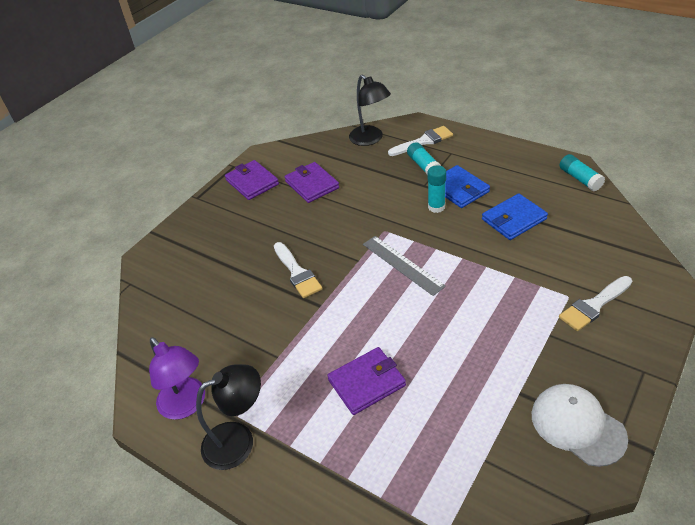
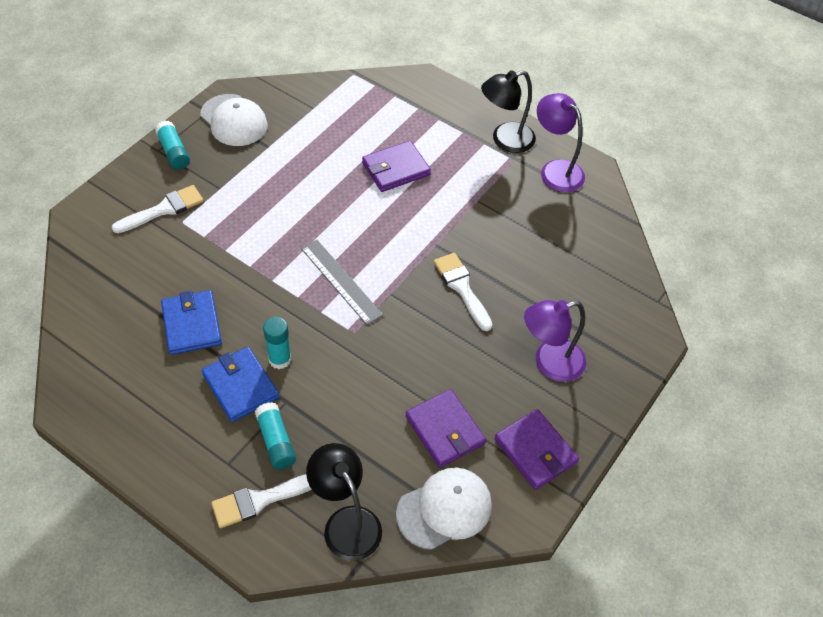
camera: 175 degrees right, 10 degrees up
blue wallet [482,193,548,240] -> blue wallet turned 75 degrees counterclockwise [161,290,222,355]
turquoise glue stick [560,154,605,191] -> turquoise glue stick moved to [155,120,190,170]
none -> white cap [396,468,492,550]
none -> purple lamp [524,300,586,382]

